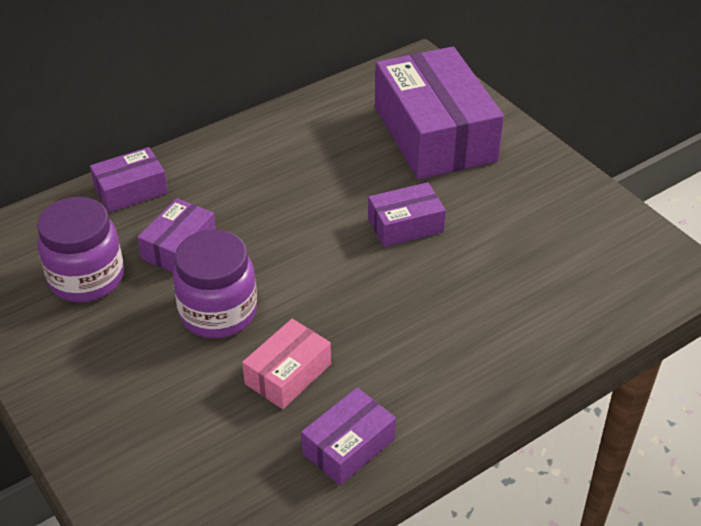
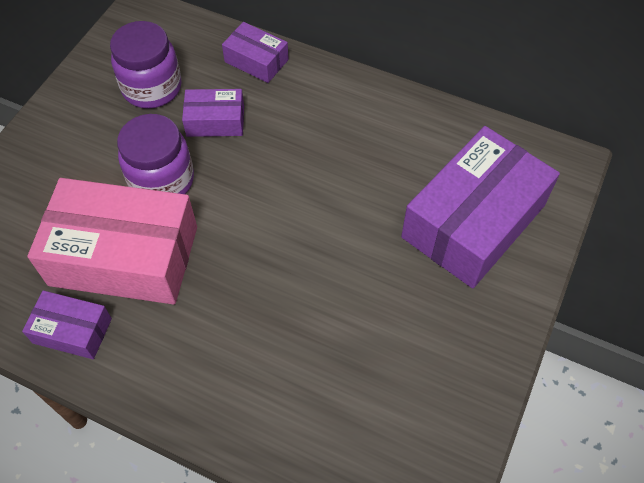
camera: 60 degrees right, 15 degrees up
pink box [242,319,331,409] -> pink box [27,178,197,305], size x2.07
purple box [368,182,446,247] -> none

